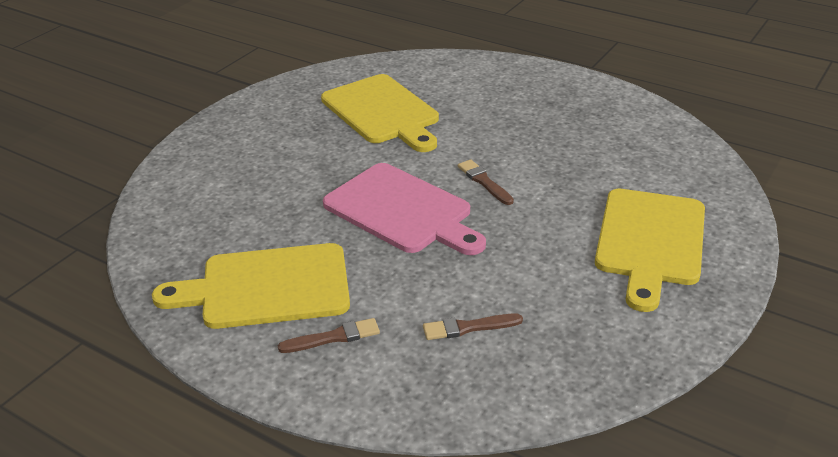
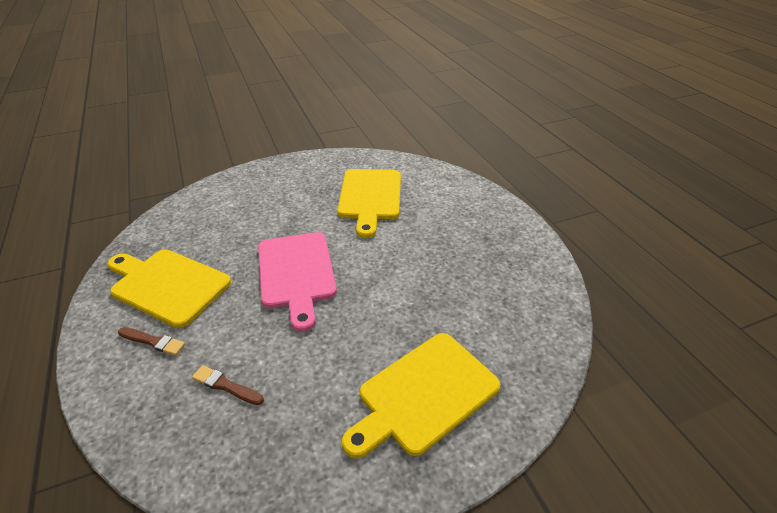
camera: 35 degrees right, 5 degrees up
brown brush [458,159,514,205] -> none

